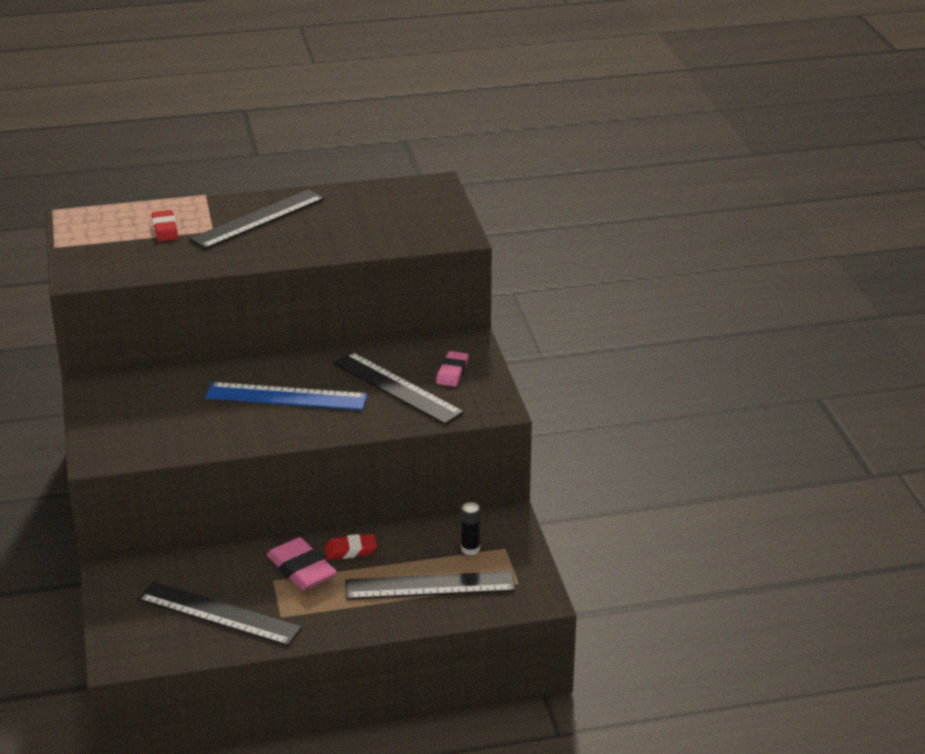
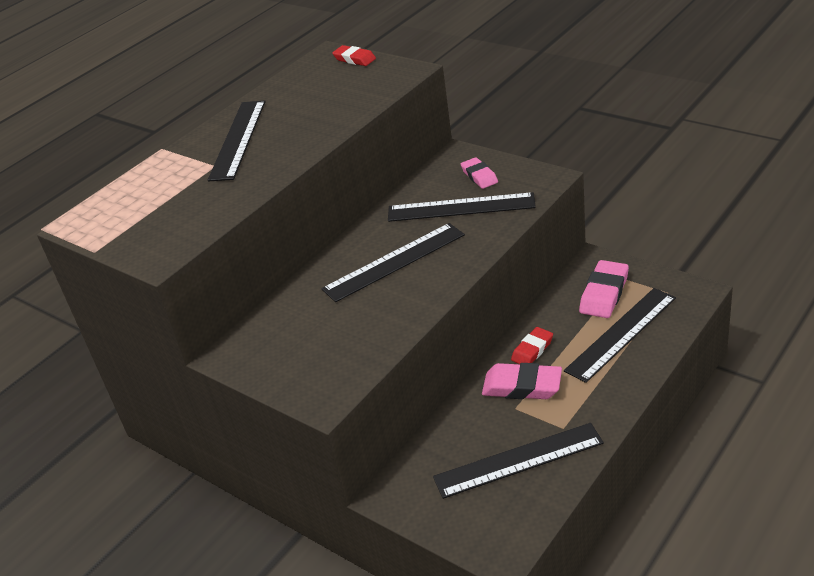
camera: 35 degrees left, 5 degrees up
red eraser [152,210,178,242] -> red eraser moved to [332,45,376,66]
blue ruler [205,382,368,410] -> black ruler [322,223,465,302]
black glue stick [461,502,481,555] -> pink eraser [579,260,629,318]

